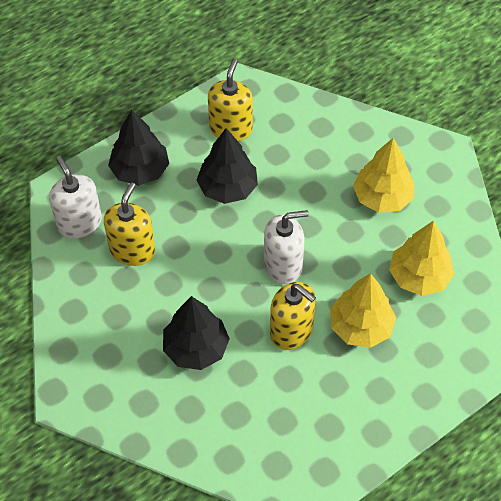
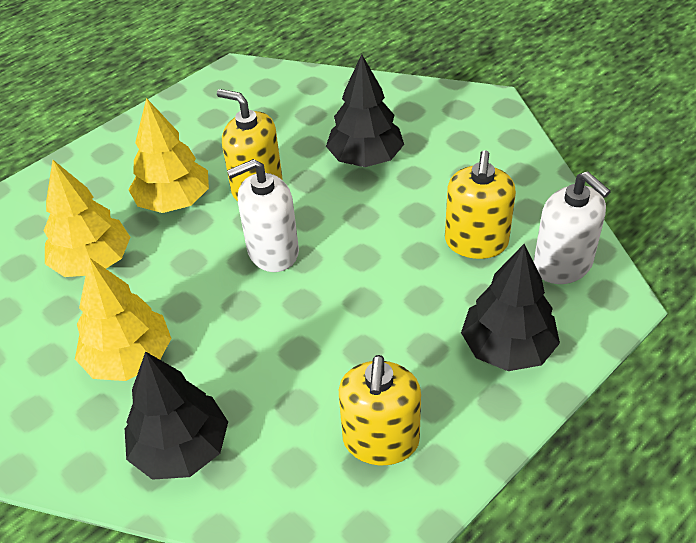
camera: 175 degrees right, 10 degrees down
black tree [197,128,258,204] -> black tree moved to [125,351,228,480]

